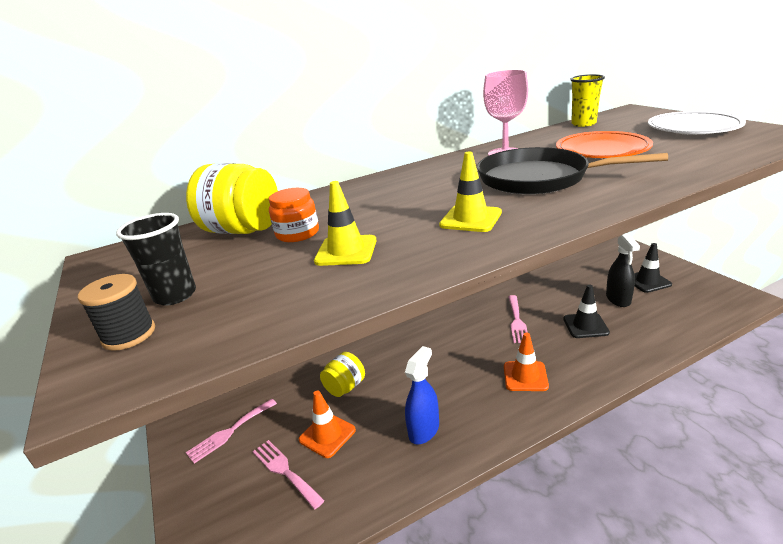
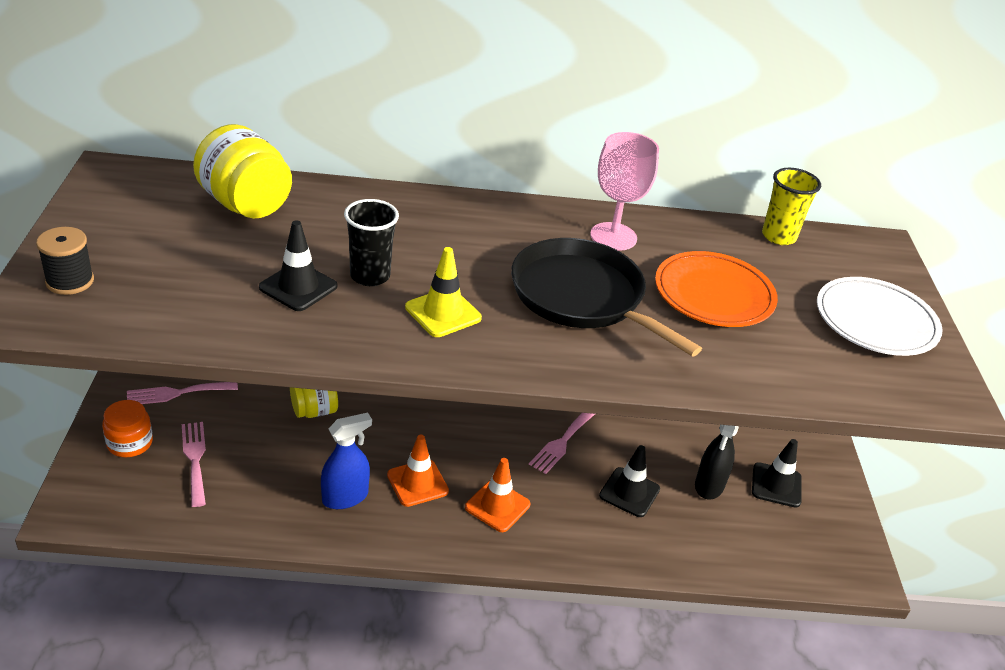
camera: 20 degrees right, 10 degrees up
black cup [116,213,196,306] -> black cup moved to [344,199,399,286]
orange jar [269,188,319,242] -> orange jar moved to [102,400,153,457]
orange traffic cone [299,390,356,458] -> orange traffic cone moved to [387,435,449,507]
yellow traffic cone [314,181,377,266] -> black traffic cone [259,220,337,311]

